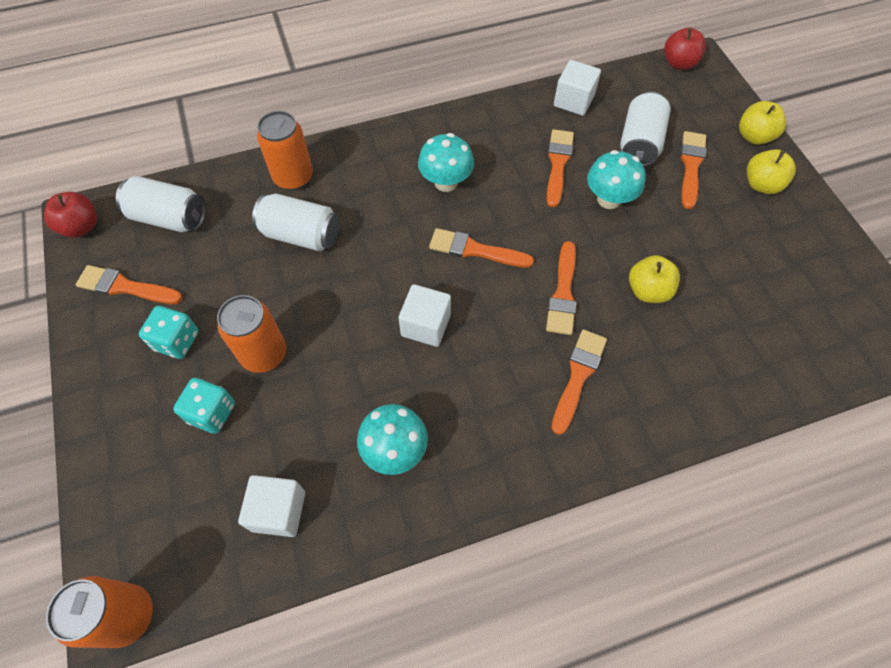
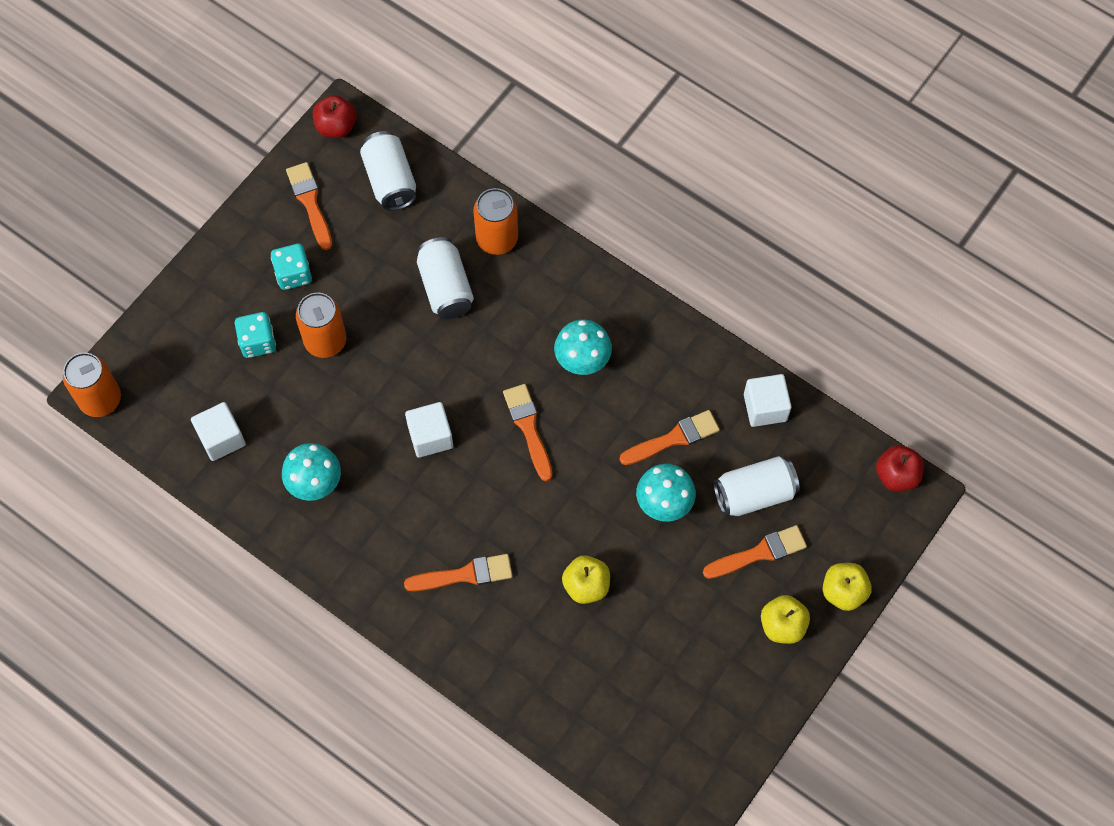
camera: 55 degrees right, 5 degrees up
orange brush [546,241,577,335] -> none

